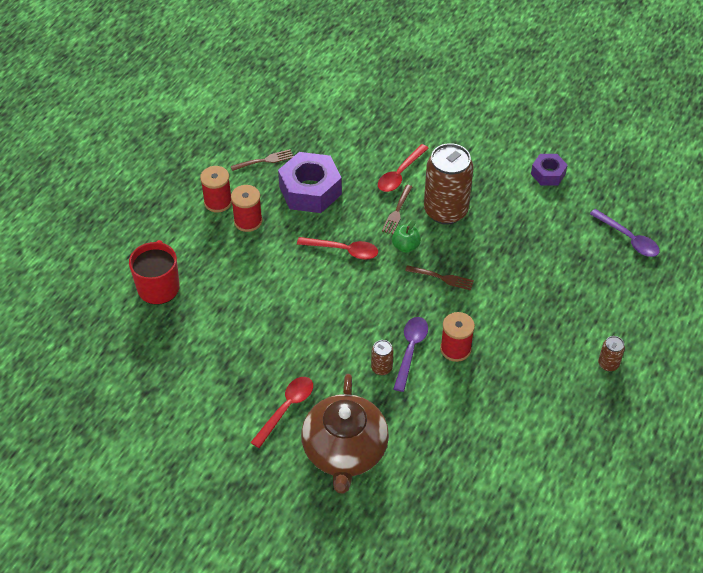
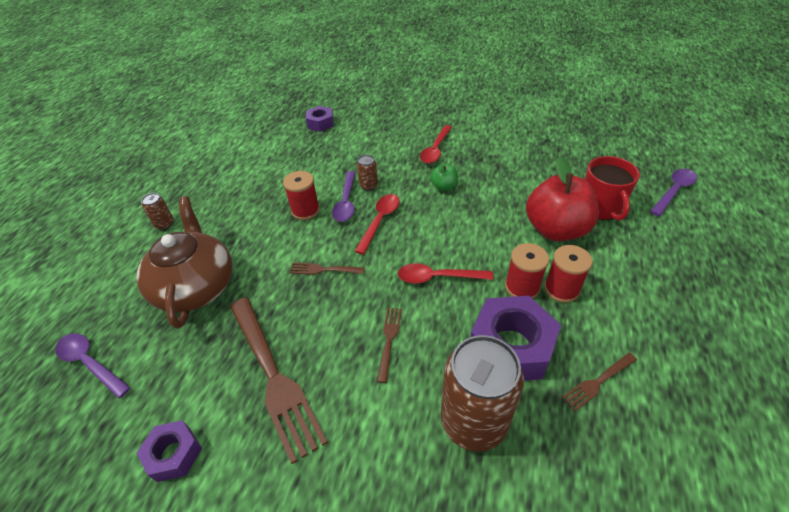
camera: 170 degrees right, 5 degrees down
red spool [200,166,232,212] -> red spool moved to [505,243,549,299]
brown teapot [301,374,389,493] -> brown teapot moved to [136,197,233,329]
red spoon [378,144,429,192] -> red spoon moved to [355,194,400,255]
green apple [392,220,421,253] -> green apple moved to [430,164,458,191]
brown can [424,143,474,225] -> brown can moved to [441,335,524,452]
none -> brown fork [230,297,328,464]
none -> purple nut [306,106,334,132]
none -> red apple [526,157,599,241]
none -> purple spoon [650,169,697,216]

